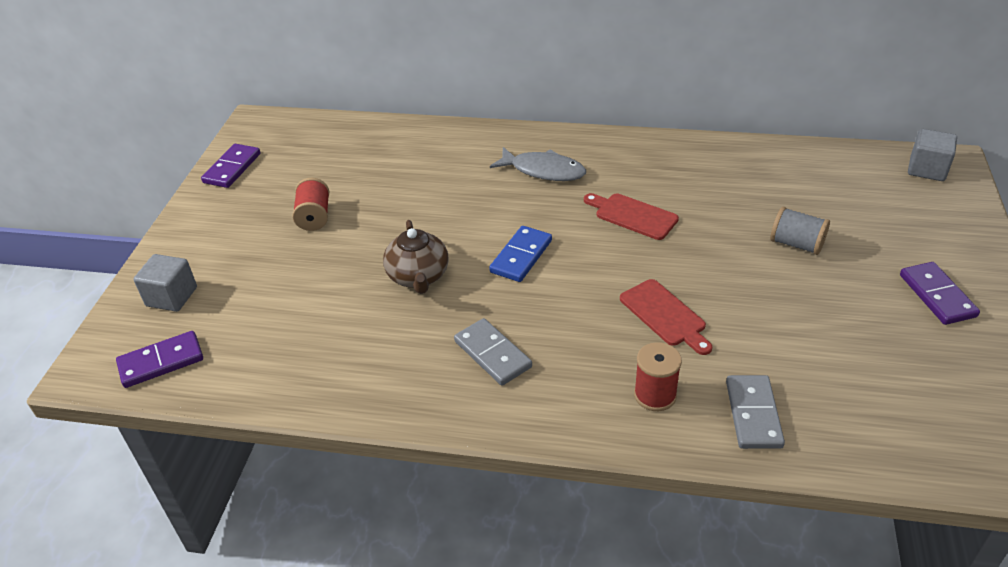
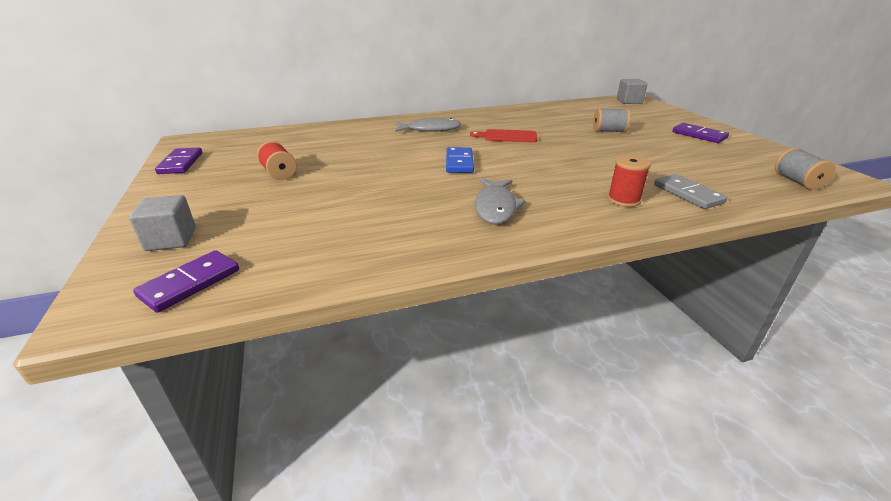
camera: 30 degrees left, 10 degrees down
brown teapot [383,220,449,294] -> none
grey domino [454,318,532,386] -> grey fish [475,178,525,224]
red cutting board [620,279,712,355] -> none
none -> grey spool [775,147,835,190]

